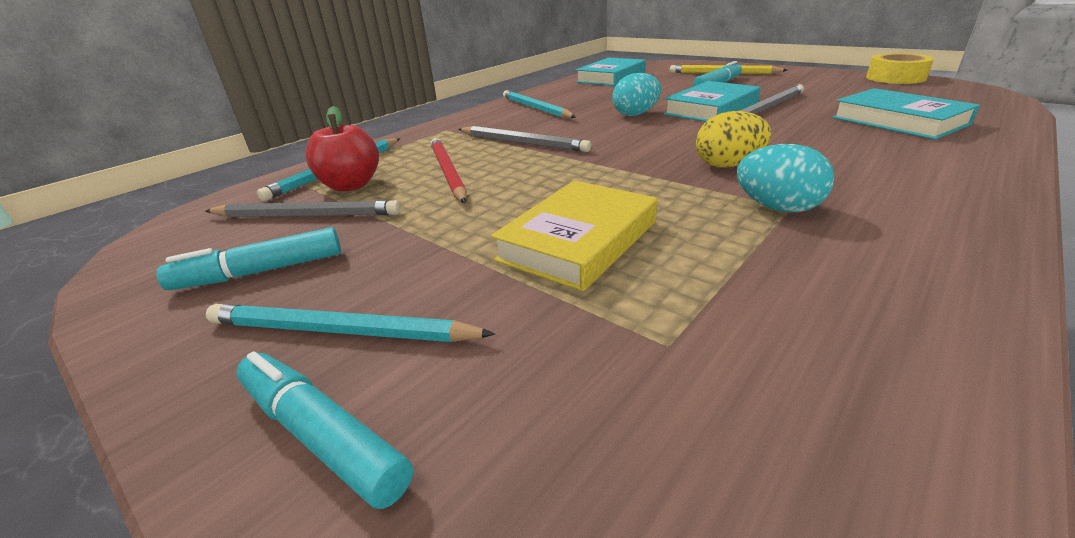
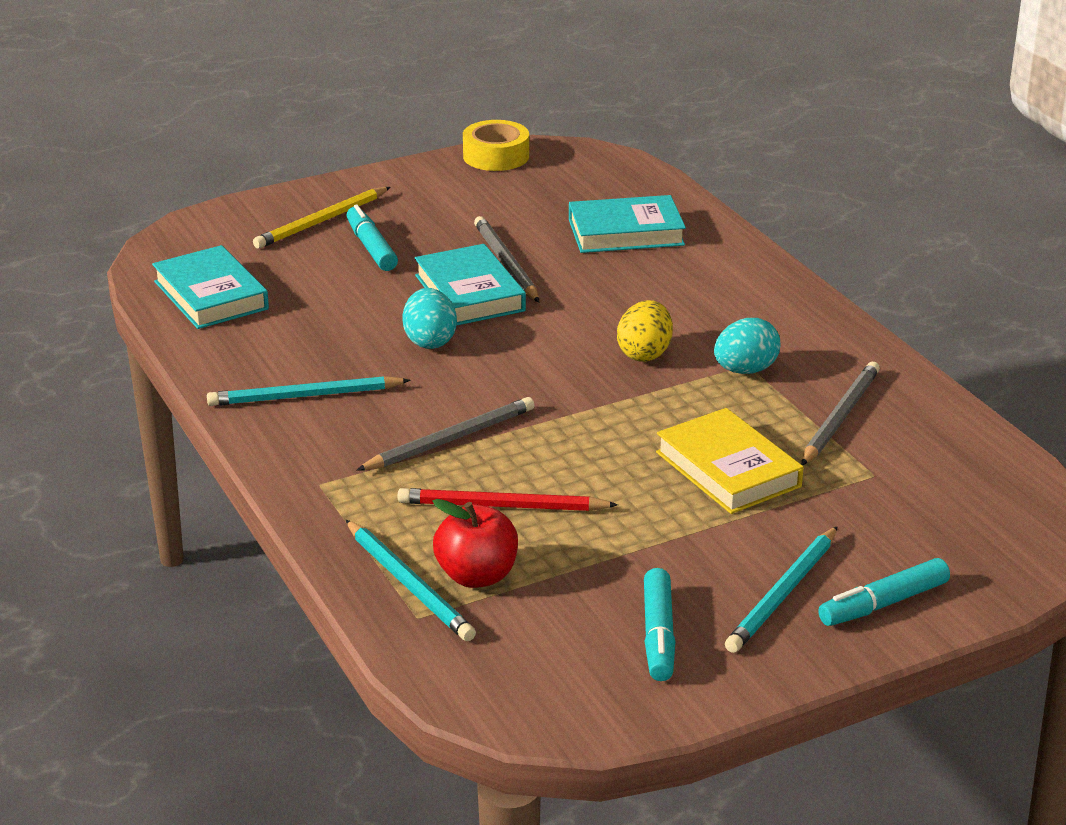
camera: 70 degrees left, 0 degrees up
grey pencil [205,200,401,217] -> grey pencil moved to [801,362,880,465]

